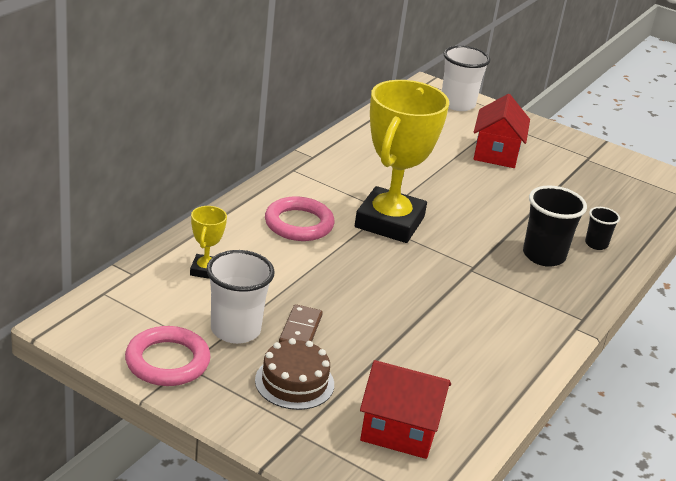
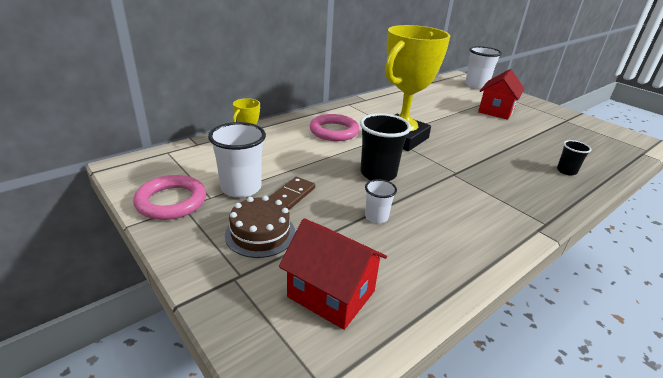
camera: 20 degrees right, 0 degrees up
black cup [523,185,587,267] -> black cup moved to [360,113,411,181]
none -> white cup [365,179,397,223]

